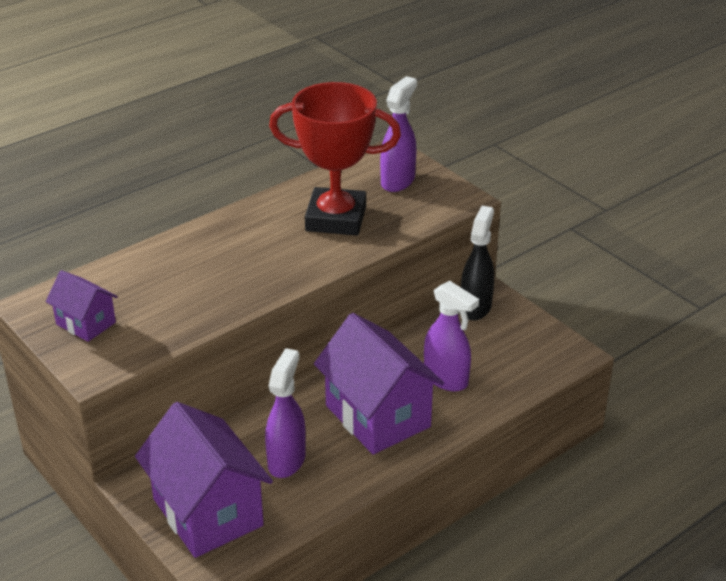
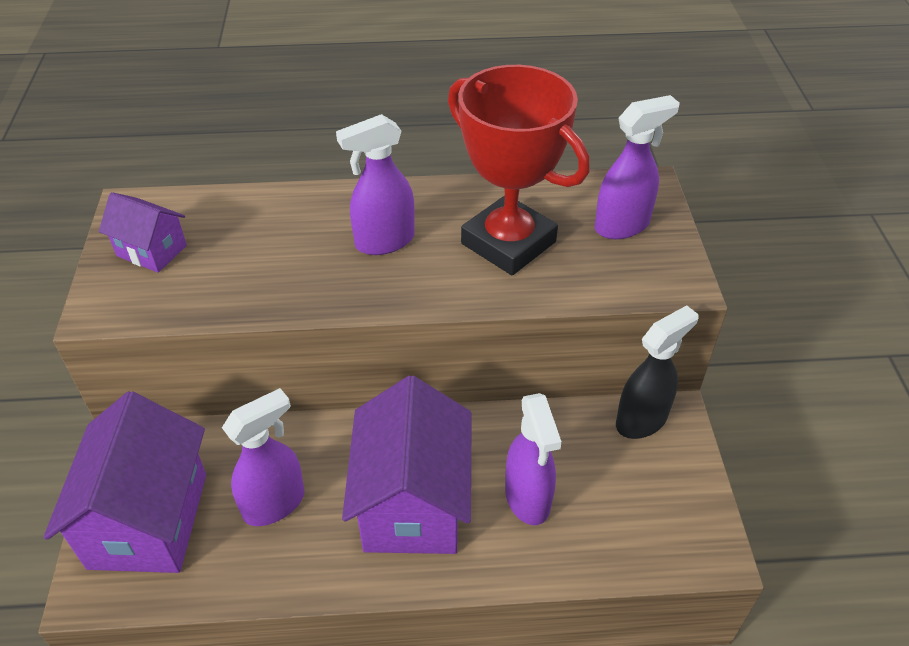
camera: 35 degrees right, 10 degrees up
purple house [46,270,118,342] -> purple house turned 45 degrees counterclockwise [99,192,187,273]
none -> purple spray bottle [336,114,415,255]

